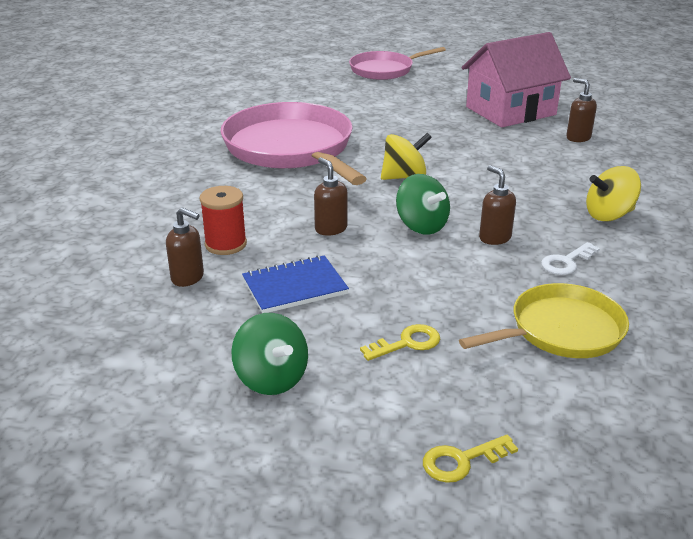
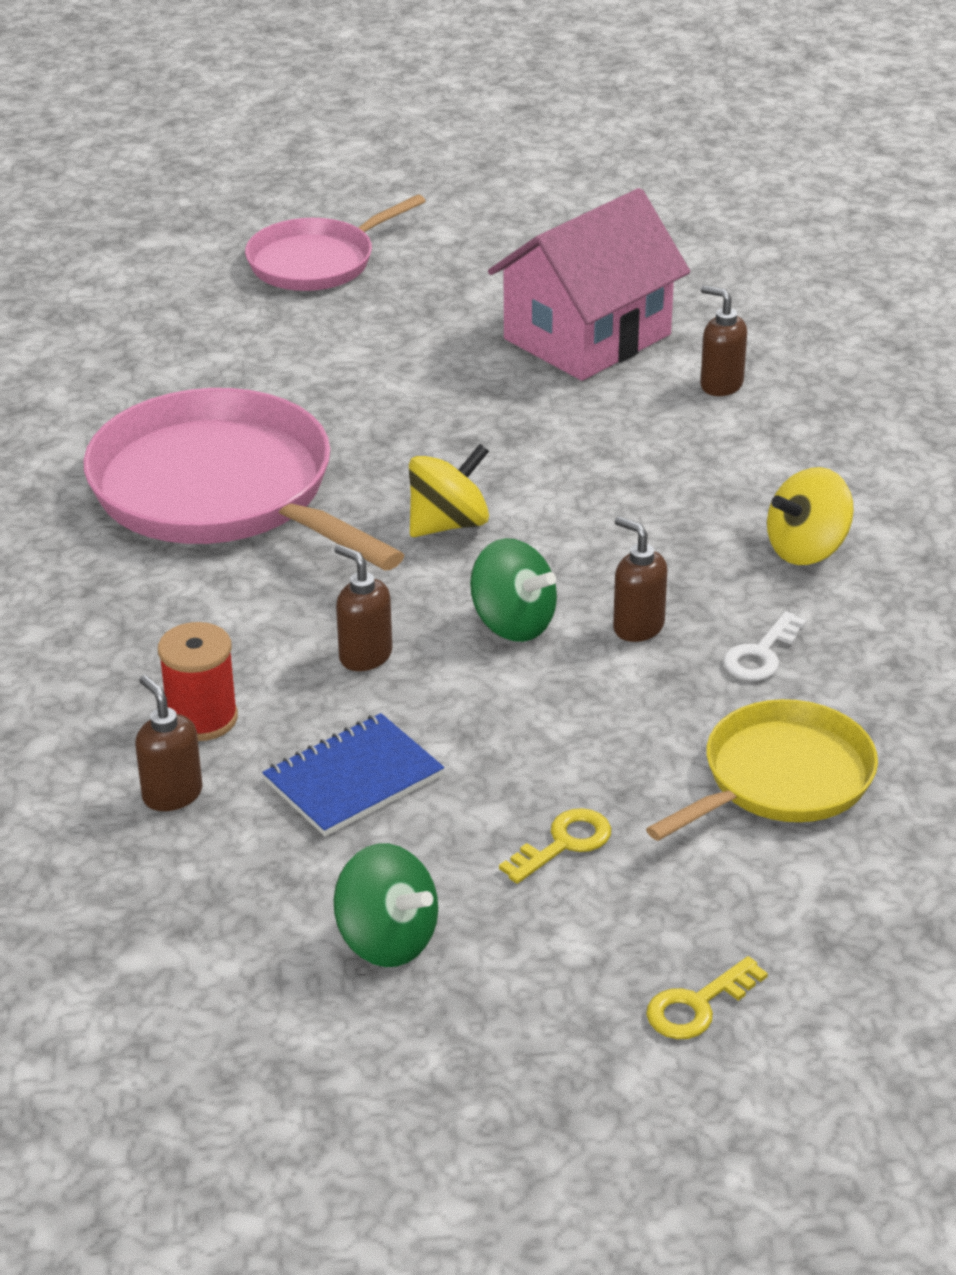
camera: 15 degrees left, 5 degrees up
brown soap dispenser [166,207,204,287] -> brown soap dispenser turned 135 degrees counterclockwise [135,675,203,811]

